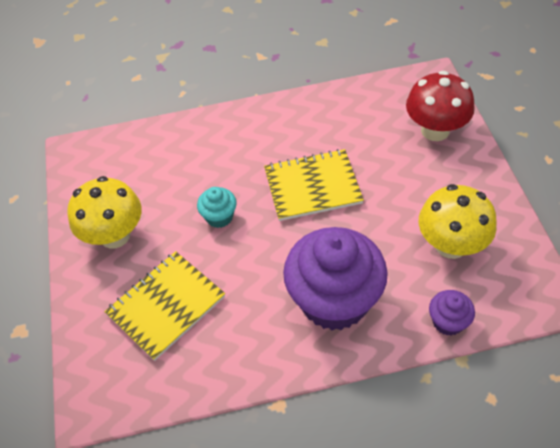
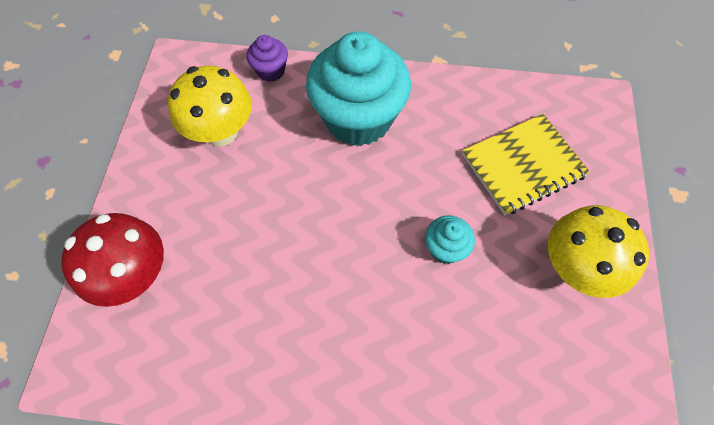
camera: 165 degrees left, 10 degrees up
yellow notebook [264,149,364,221] -> none
purple cupcake [283,227,388,331] -> turquoise cupcake [306,31,411,146]

